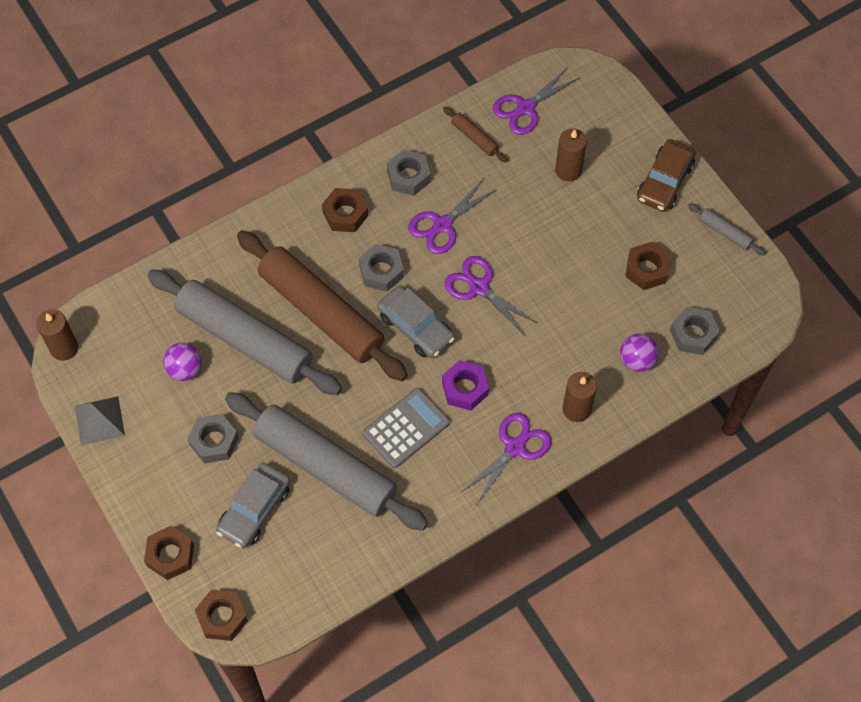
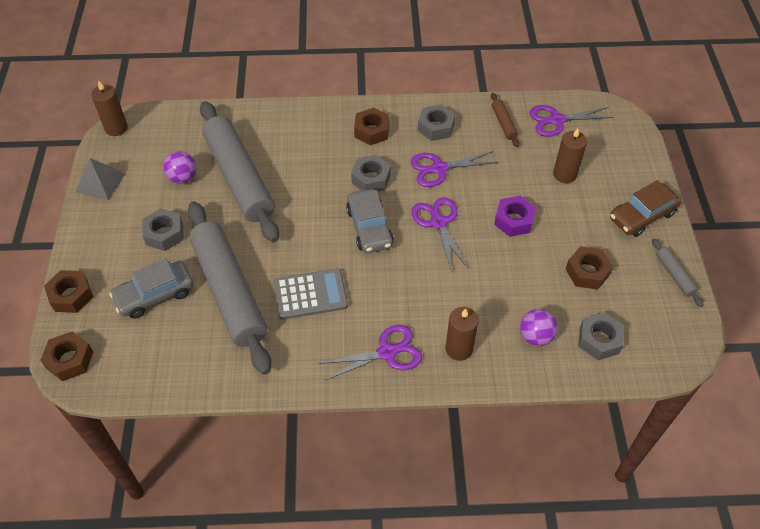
camera: 30 degrees right, 10 degrees down
brown rolling pin [237,230,408,381] -> none
purple nut [442,360,489,410] -> purple nut moved to [494,196,536,237]

